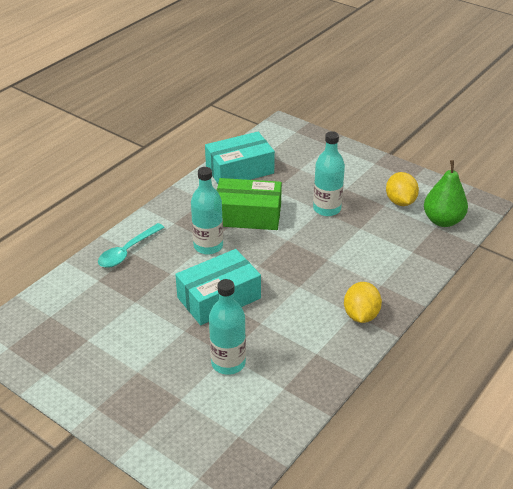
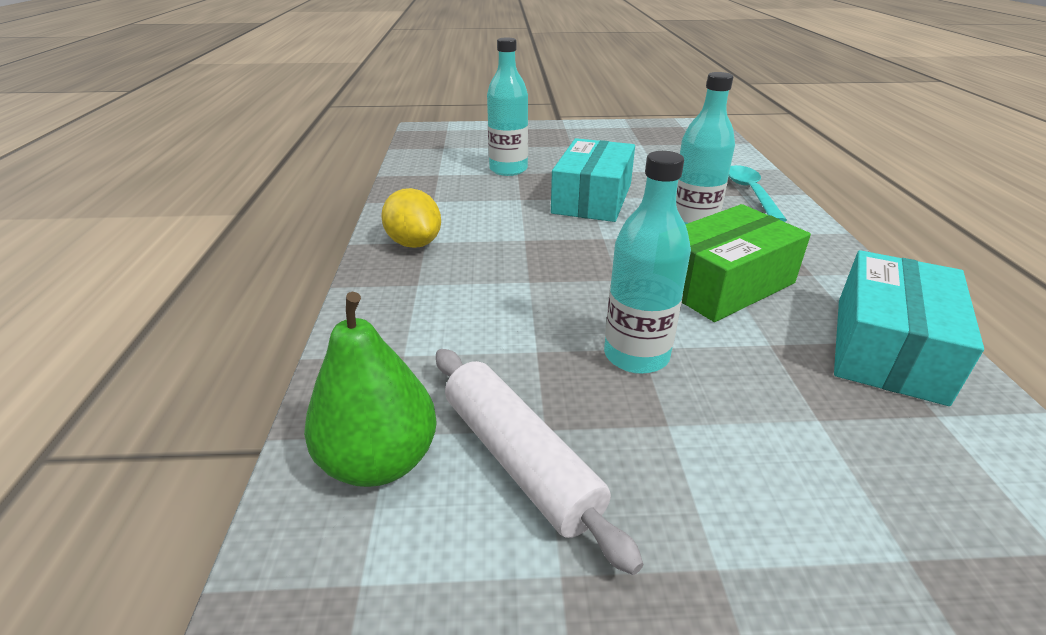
camera: 140 degrees right, 5 degrees down
yellow lemon [386,172,419,206] -> white rolling pin [436,349,643,575]

